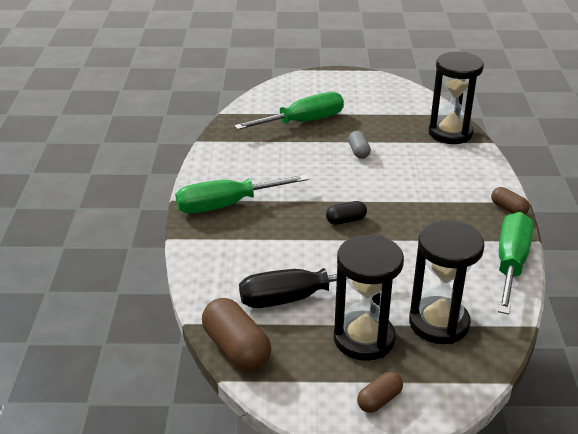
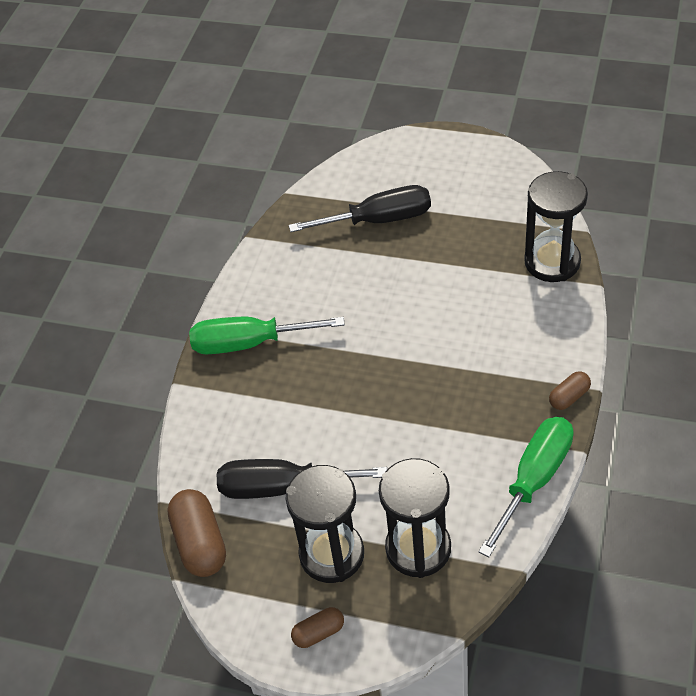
camera: 20 degrees right, 15 degrees up
green screwdriver [234,92,344,130] -> black screwdriver [289,185,431,232]
black capsule [326,201,367,225] -> none
grey capsule [348,131,371,159] -> none
brown capsule [491,187,530,214] -> brown capsule turned 75 degrees clockwise [549,371,591,410]

